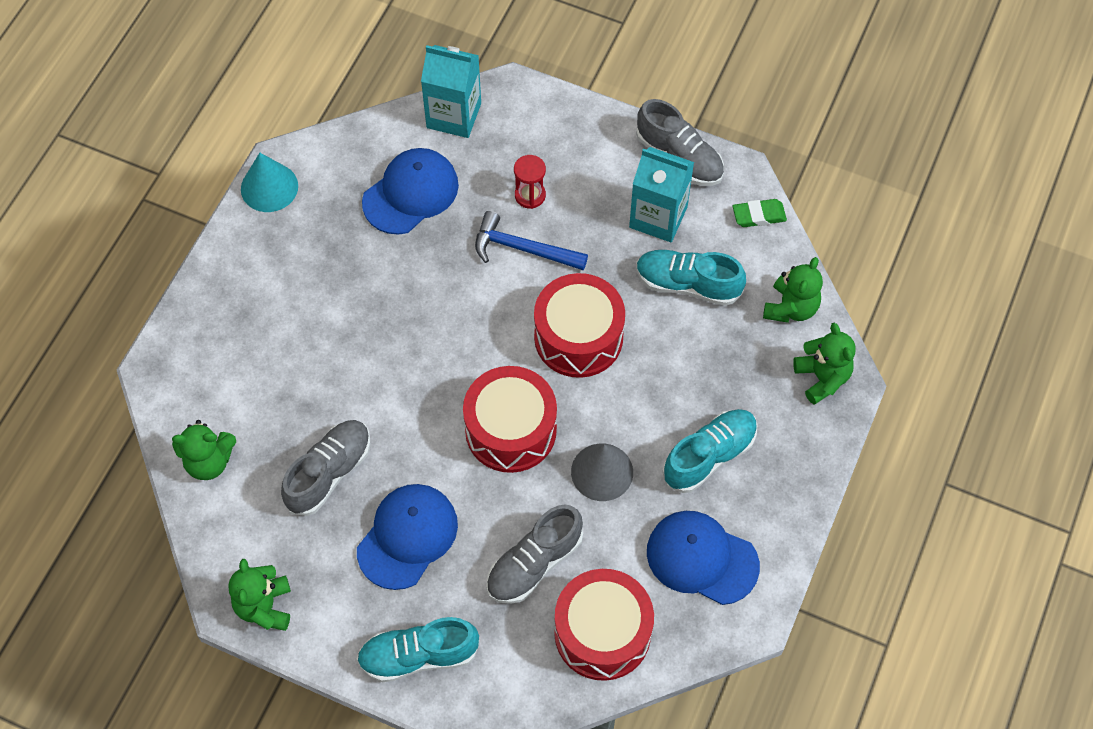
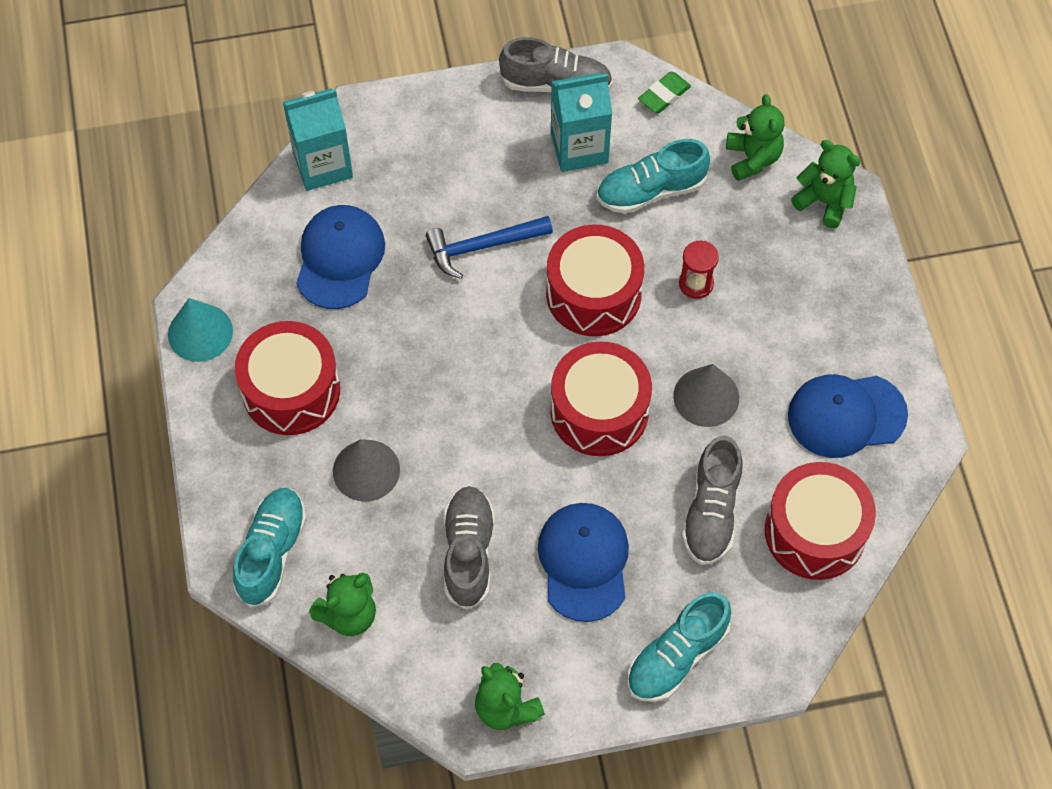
camera: 35 degrees left, 0 degrees up
red hourglass [514,155,546,209] -> red hourglass moved to [679,241,719,299]
turquoise shoe [662,409,758,493] -> turquoise shoe moved to [233,488,307,608]
none -> red drum [235,321,340,435]
none -> grey cone [333,439,400,502]

